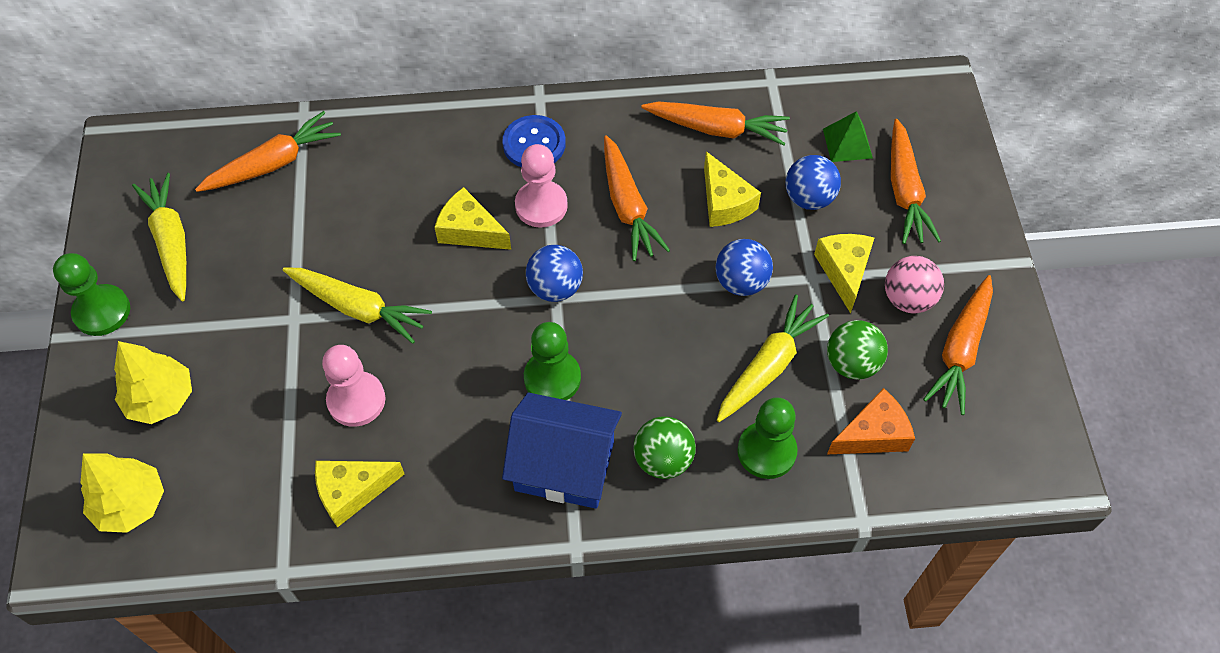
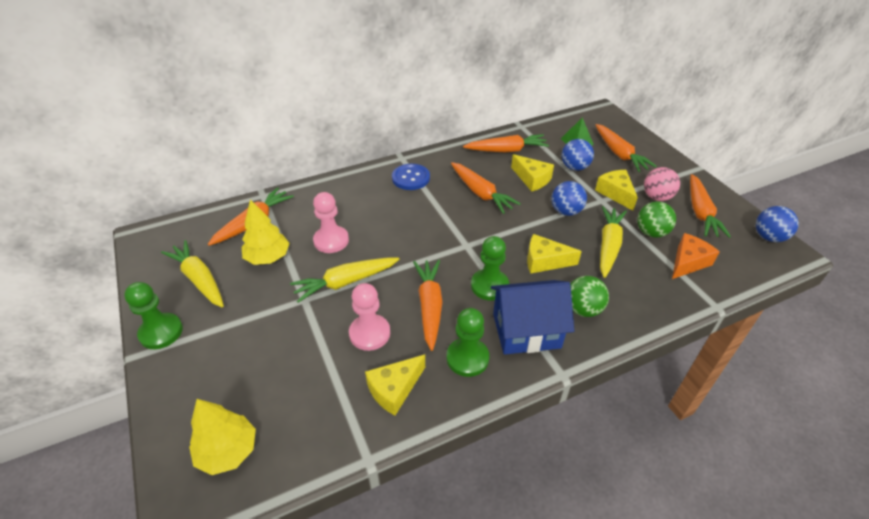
camera: 20 degrees left, 15 degrees down
yellow tree [114,341,192,424] -> yellow tree moved to [242,199,290,265]
yellow carrot [283,268,432,344] -> yellow carrot turned 150 degrees clockwise [290,258,400,303]
yellow cheese [434,187,511,250] -> yellow cheese moved to [527,234,582,274]
pink pawn [515,144,568,228] -> pink pawn moved to [313,192,349,253]
blue ball [526,245,583,302] -> blue ball moved to [756,206,799,242]
green pawn [737,397,798,479] -> green pawn moved to [447,308,489,377]
none -> orange carrot [413,260,442,351]

